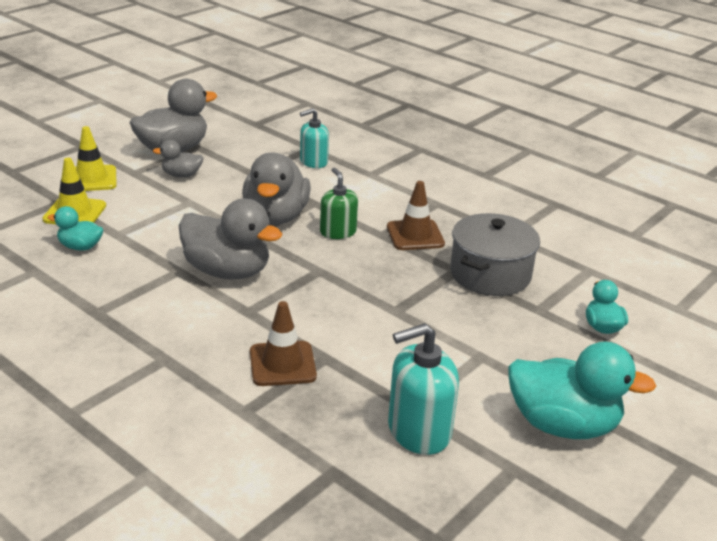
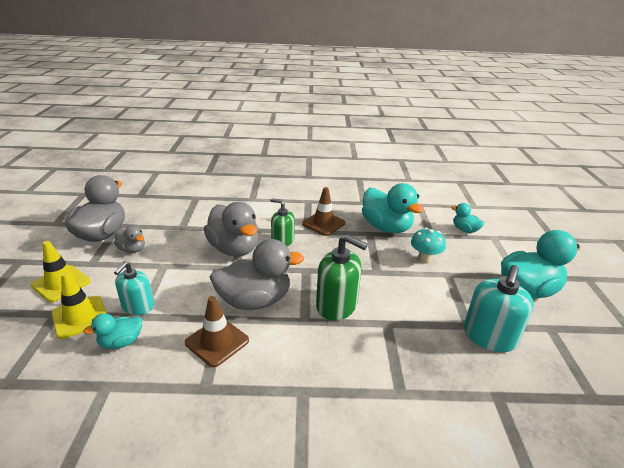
camera: 40 degrees left, 0 degrees up
grey duck [153,140,203,178] -> grey duck turned 105 degrees counterclockwise [114,225,145,253]
brown traffic cone [250,301,317,386] -> brown traffic cone moved to [185,296,249,367]
turquoise soap dispenser [300,108,329,168] -> turquoise soap dispenser moved to [114,261,154,315]
grey pot [450,213,540,296] -> turquoise duck [362,183,424,233]
none -> green soap dispenser [316,234,368,321]
none -> turquoise mushroom [411,228,446,264]

